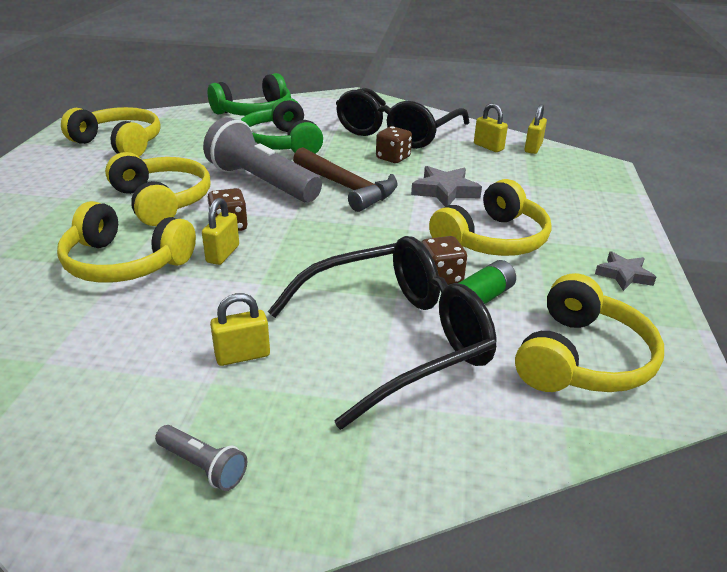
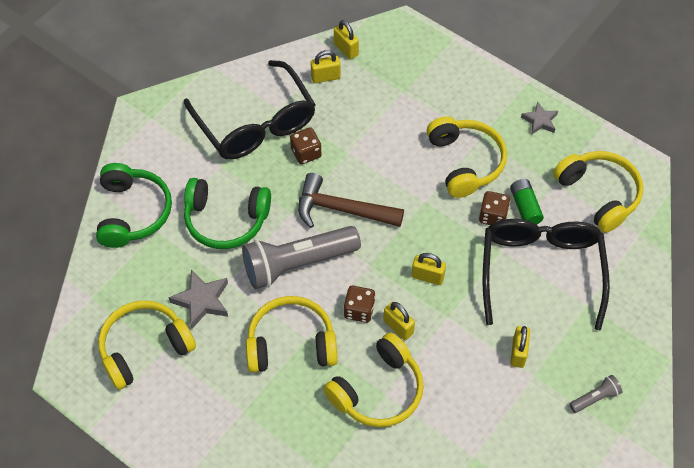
camera: 60 degrees left, 25 degrees up
brown hammer [293,147,398,212] -> brown hammer turned 150 degrees counterclockwise [298,173,404,228]
grey star [411,166,482,207] -> grey star moved to [168,270,228,329]
none -> yellow padlock [412,253,446,285]

